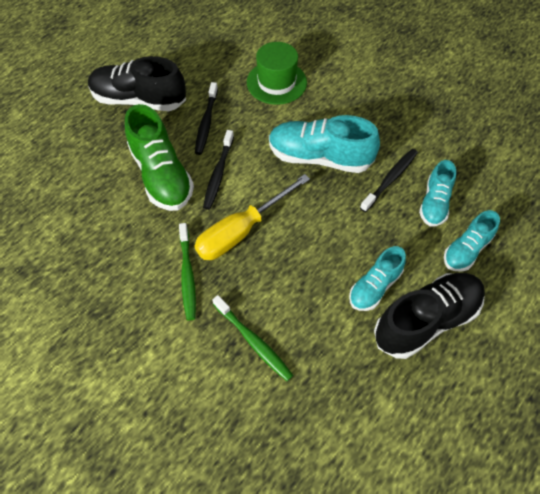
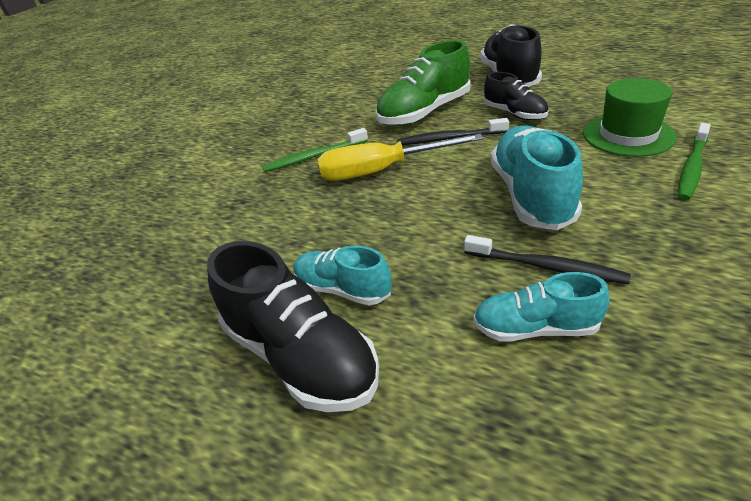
camera: 80 degrees right, 20 degrees down
black toothbrush [195,82,218,155] -> black shoe [484,72,549,120]
yellow screwdriver [195,174,310,260] -> yellow screwdriver turned 45 degrees counterclockwise [318,134,484,181]
green toothbrush [212,295,293,381] -> green toothbrush moved to [678,123,711,200]
turquoise shoe [444,210,500,272] -> none

